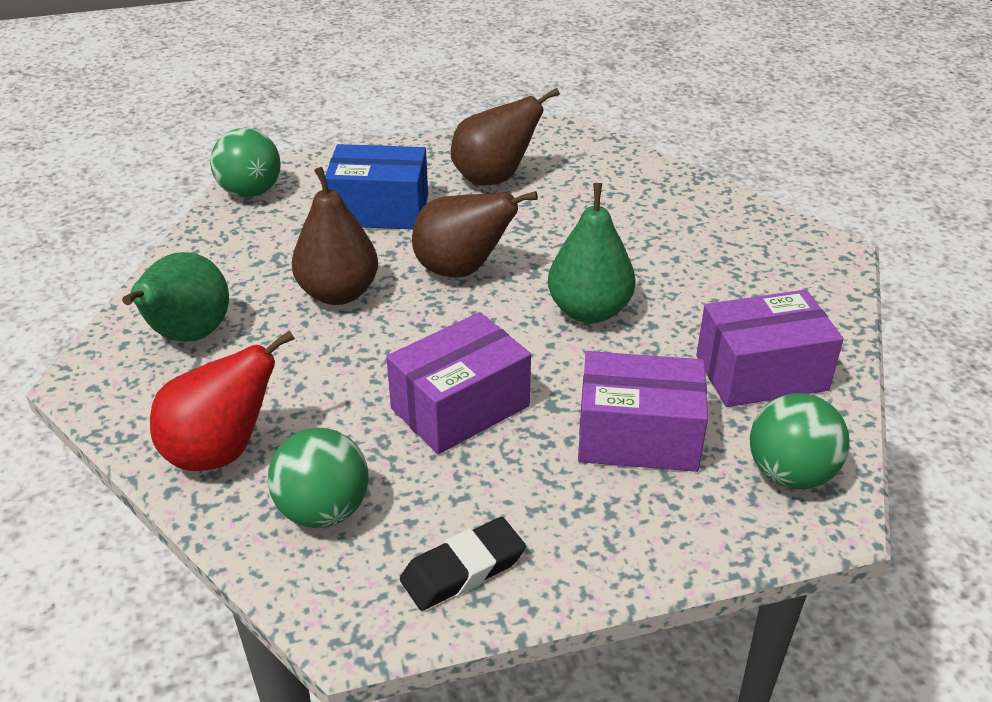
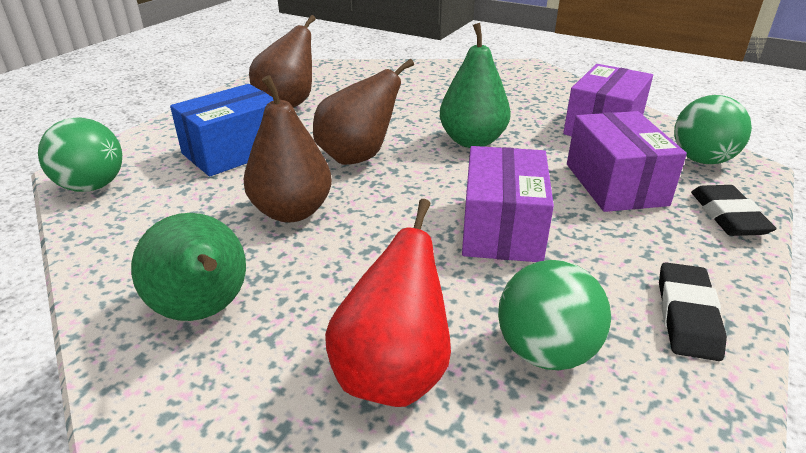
camera: 45 degrees left, 5 degrees down
purple box [578,351,708,472] -> purple box turned 60 degrees counterclockwise [567,111,687,212]
none -> black eraser [691,185,777,236]

